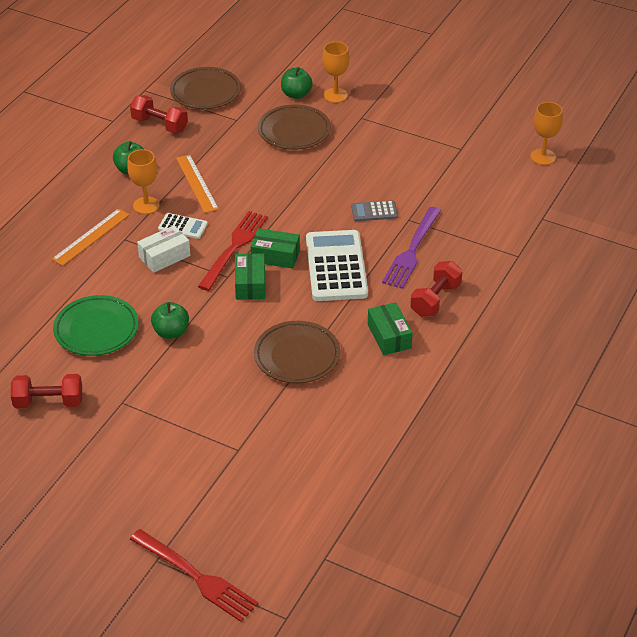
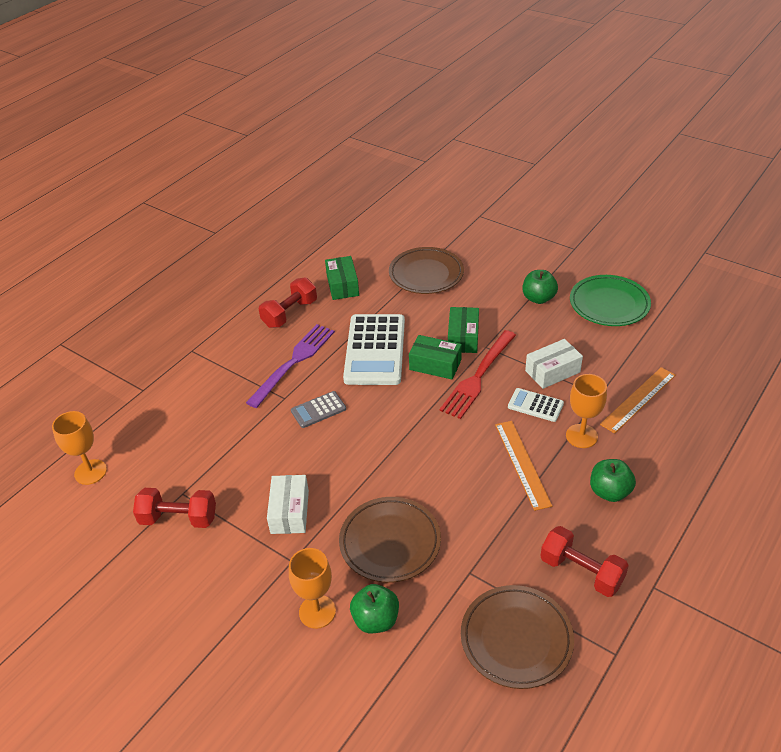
camera: 170 degrees left, 0 degrees up
red dumbbell [11,374,82,408] -> red dumbbell moved to [133,488,216,528]
red fork [130,529,259,622] -> none
grey calculator [351,200,398,221] -> grey calculator turned 150 degrees clockwise [291,391,346,428]
none -> white box [267,475,309,534]

